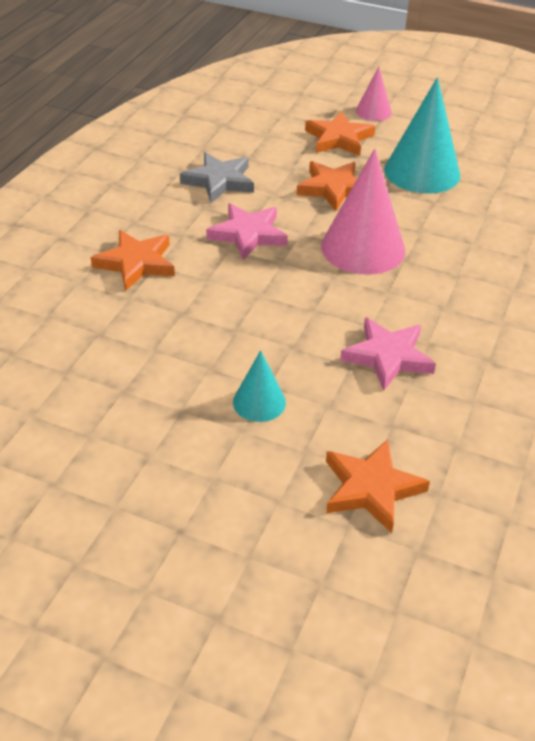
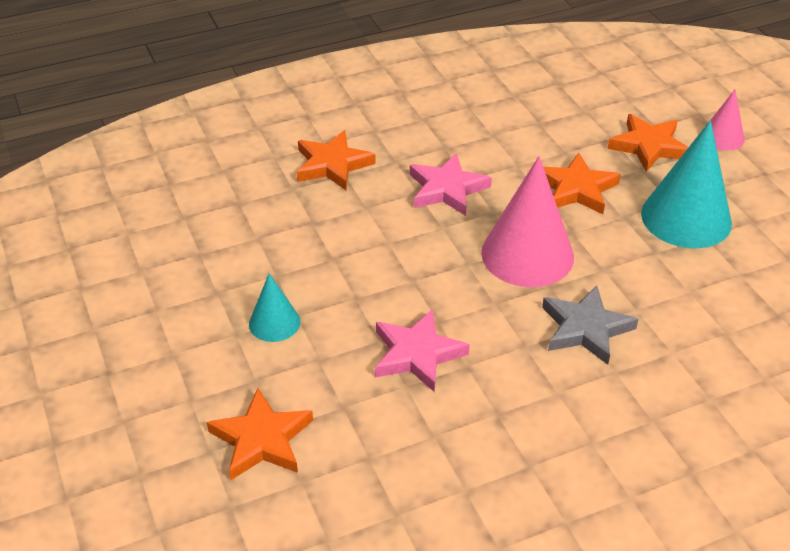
camera: 45 degrees right, 0 degrees up
grey star [180,152,254,203] -> grey star moved to [542,286,638,365]

